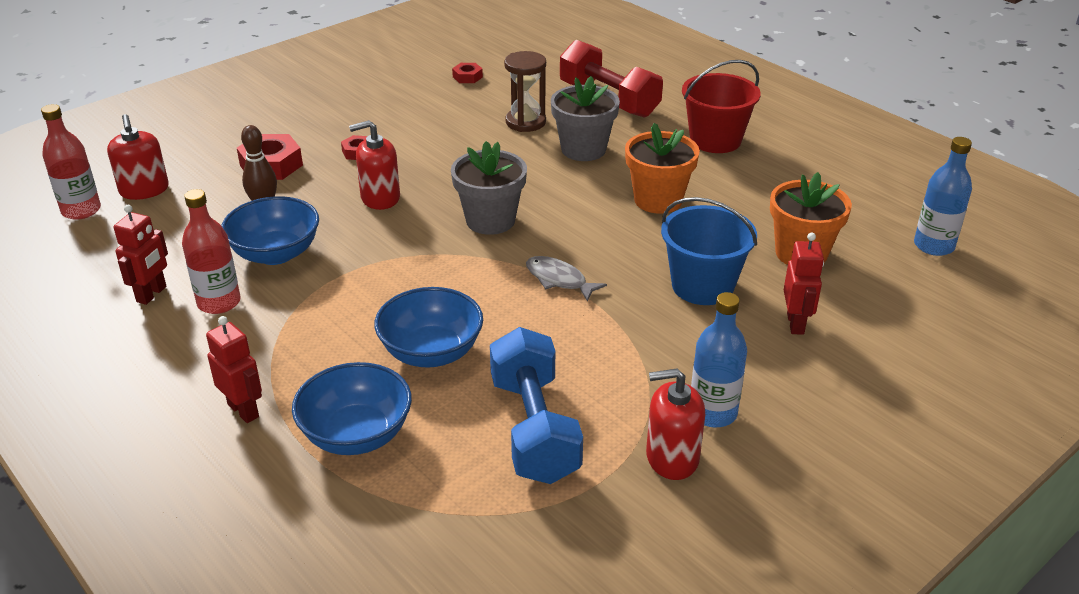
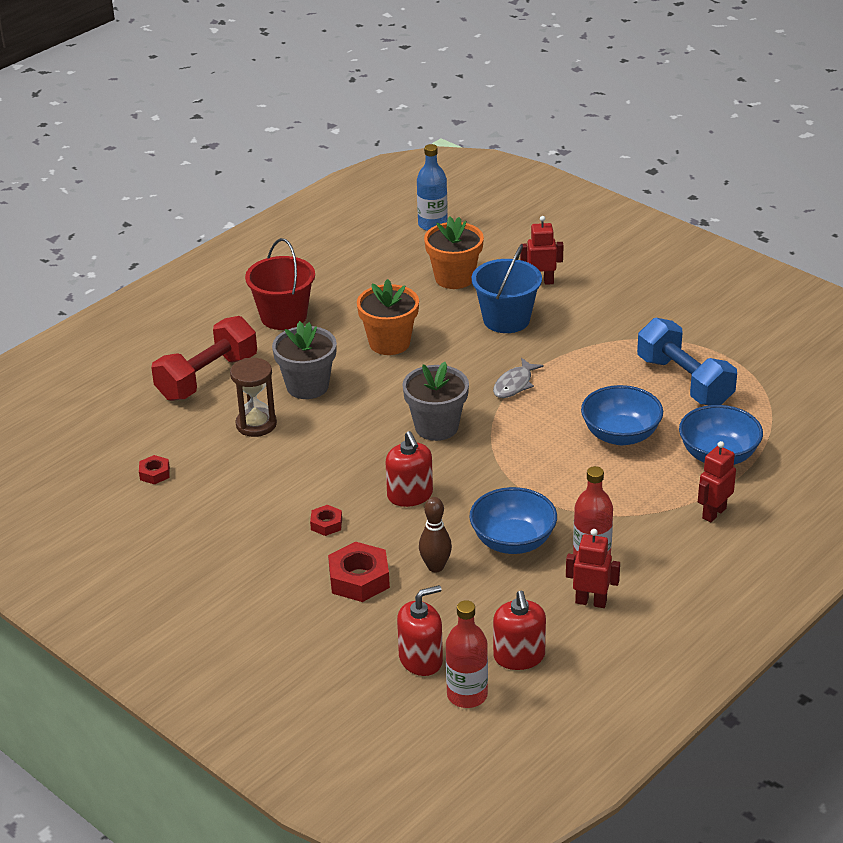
camera: 95 degrees left, 0 degrees up
blue dumbbell [490,327,583,484] -> blue dumbbell turned 75 degrees clockwise [637,318,737,405]
red soap dispenser [646,369,705,480] -> red soap dispenser moved to [493,591,546,670]
blue bottle [691,292,747,427] -> none

